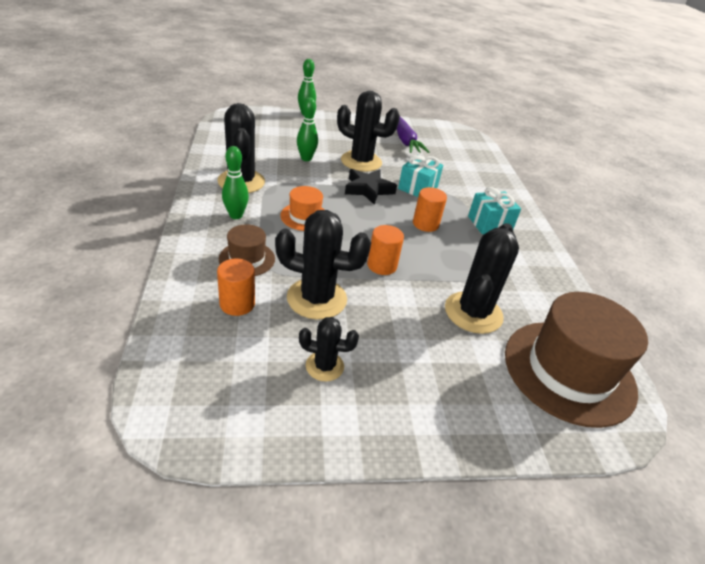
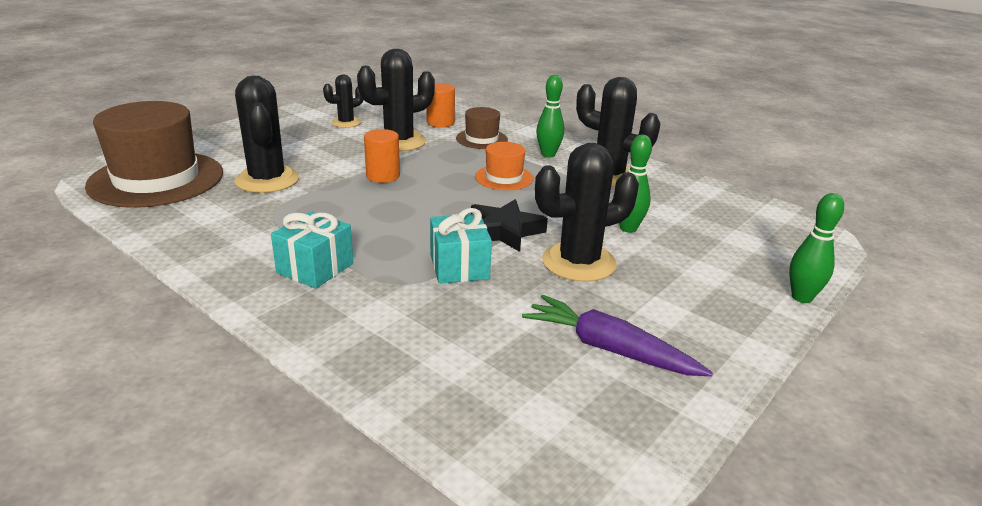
camera: 140 degrees right, 10 degrees down
orange cylinder [413,187,447,232] -> none

